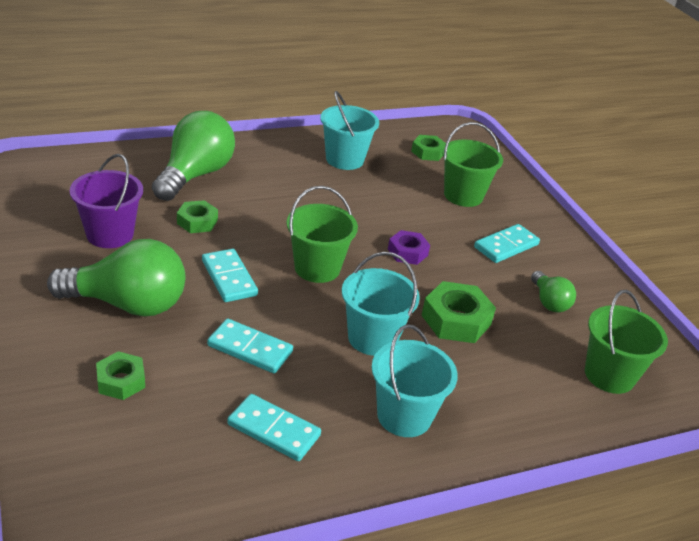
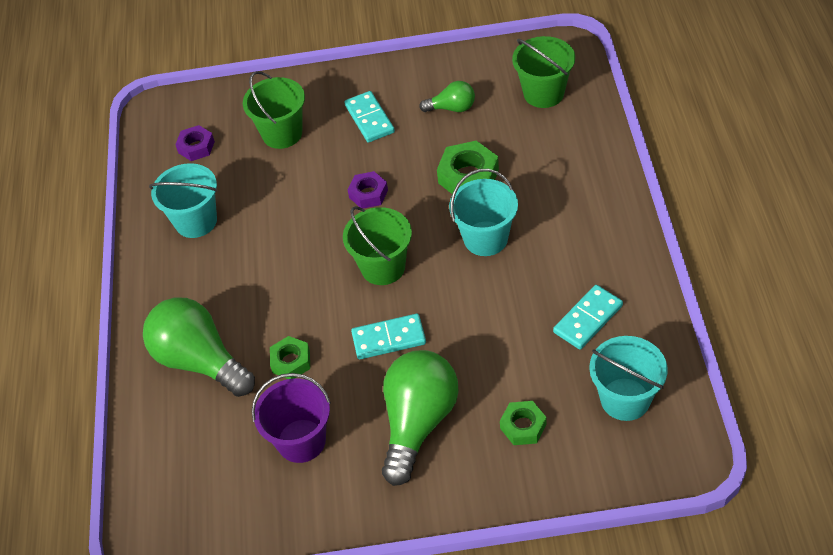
camera: 65 degrees left, 15 degrees up
turquoise domino [207,319,293,373] -> none
turquoise bucket [372,324,458,437] -> turquoise bucket moved to [589,336,668,421]
green nut [411,135,446,161] -> purple nut [175,125,215,161]

